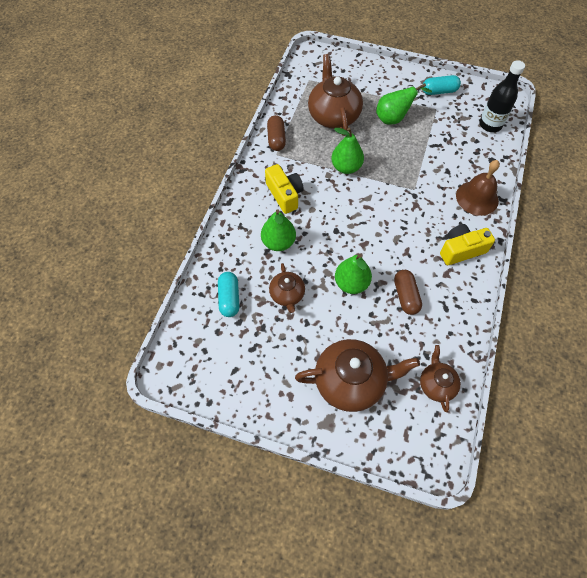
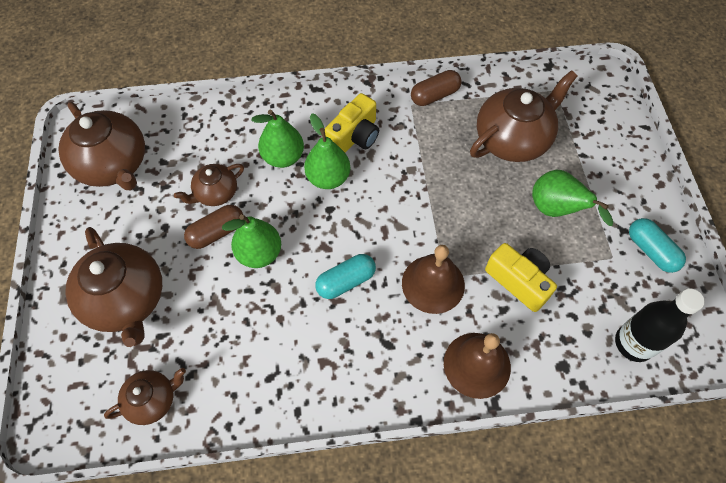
camera: 65 degrees right, 0 degrees up
turquoise capsule [218,272,239,317] -> turquoise capsule moved to [315,254,376,299]
green pear [331,127,364,174] -> green pear moved to [304,113,350,189]
brown capsule [394,270,422,315] -> brown capsule moved to [184,205,243,249]
yellow camera [440,224,495,265] -> yellow camera moved to [485,243,557,312]
none -> brown teapot [58,102,145,190]
none -> brown bell [402,245,465,314]

